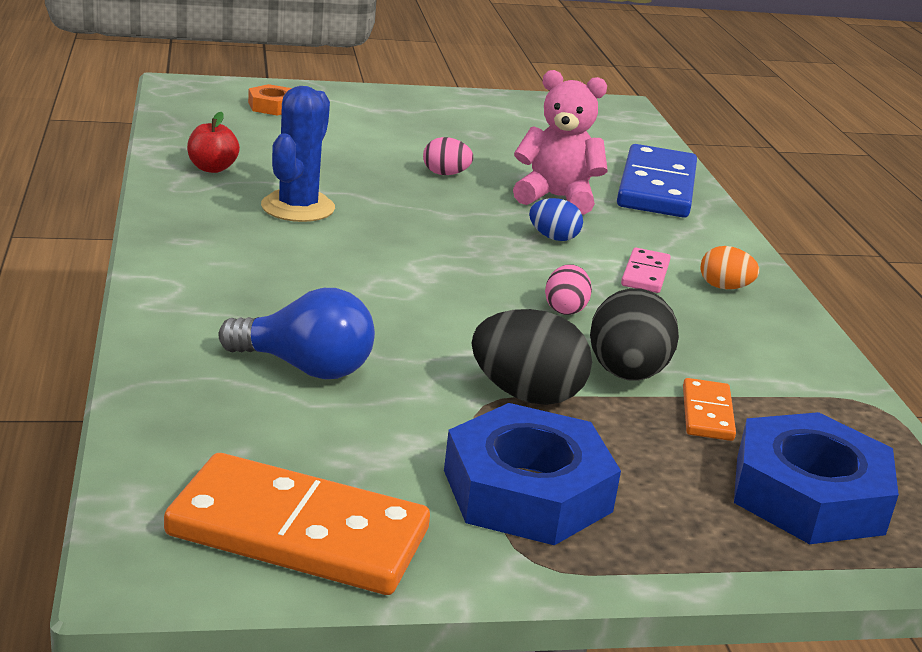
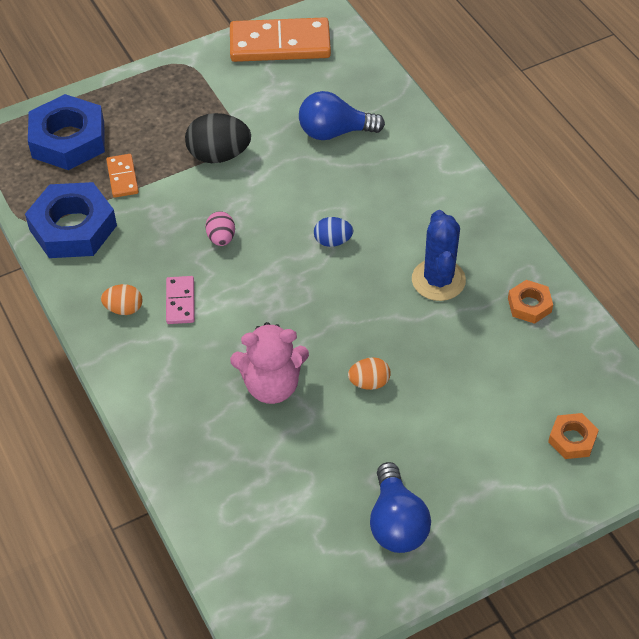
camera: 165 degrees right, 25 degrees up
red apple [187,112,240,173] -> orange nut [508,280,553,324]
pink egg [423,137,474,175] -> orange egg [348,357,391,390]
blue nut [444,403,621,545] -> blue nut moved to [25,182,117,258]
blue egg [529,198,583,241] -> blue egg moved to [314,217,353,247]
black egg [590,288,679,381] -> none
blue domino [617,144,697,218] -> none
none -> blue light bulb [370,462,431,553]

